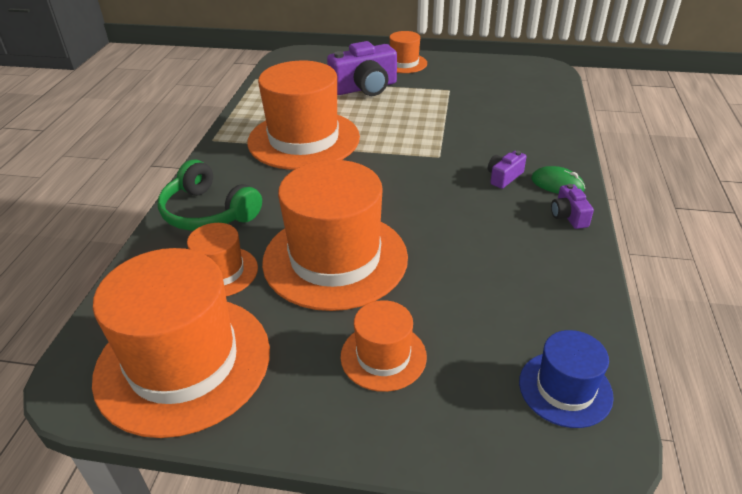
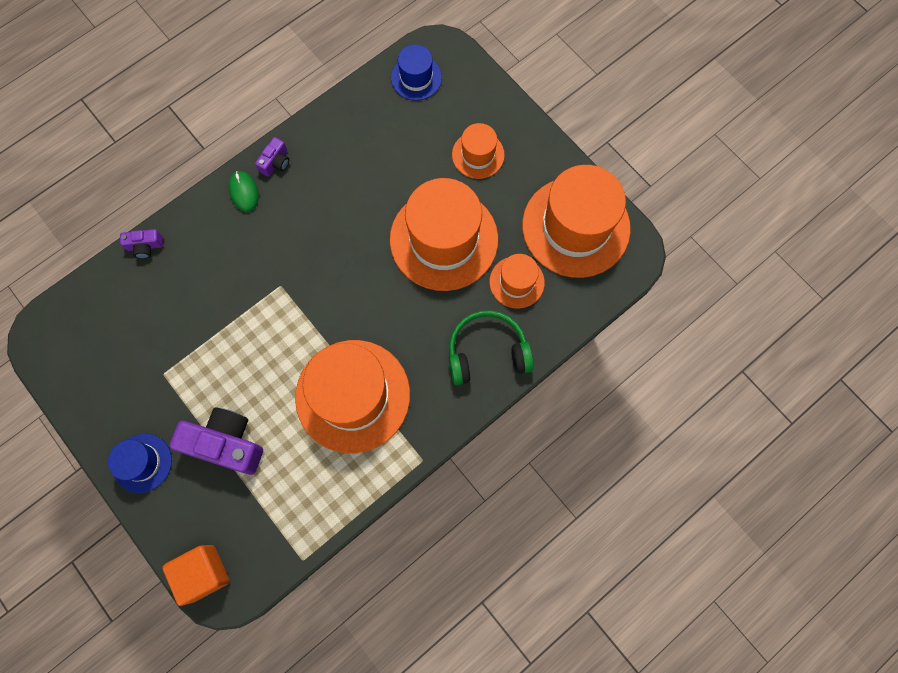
camera: 140 degrees left, 35 degrees up
green headphones [158,159,262,231] -> green headphones turned 90 degrees counterclockwise [449,310,534,385]
orange hat [390,31,427,73] -> blue hat [108,434,172,493]
purple camera [488,151,526,189] -> purple camera moved to [120,229,163,259]
none -> orange cube [162,545,229,606]

